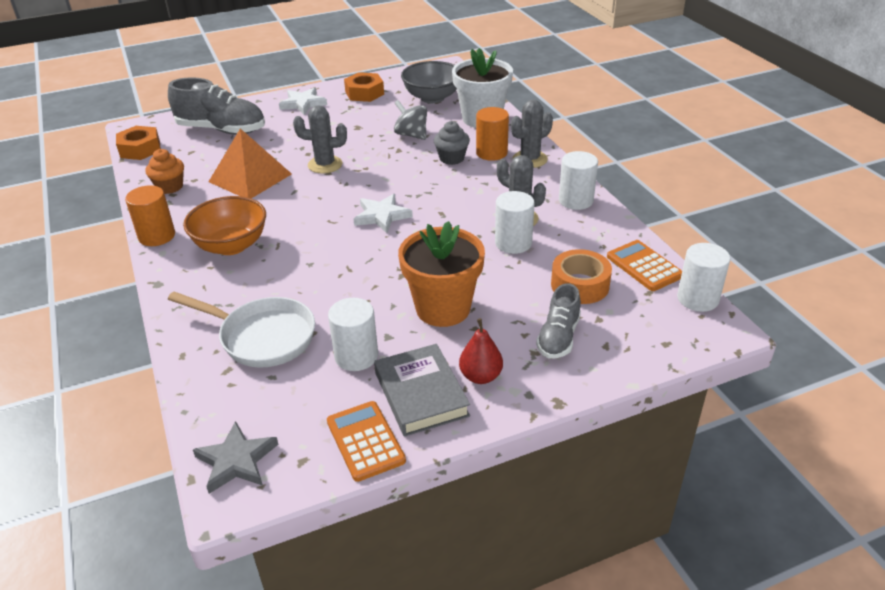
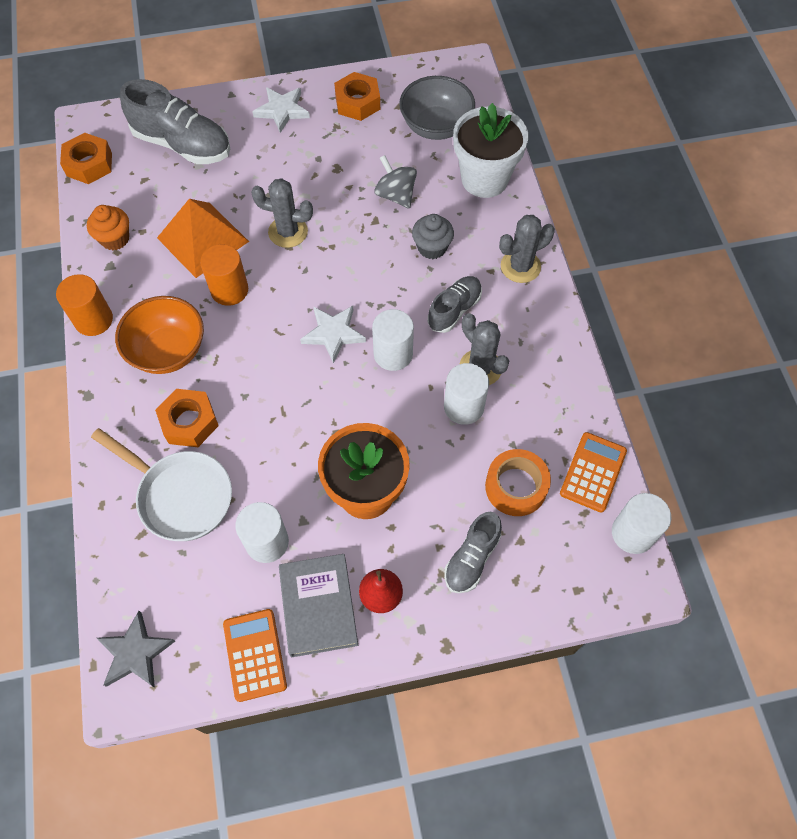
camera: 10 degrees right, 25 degrees up
orange cylinder [476,107,509,161] -> orange cylinder moved to [200,244,248,306]
white cylinder [559,151,598,210] -> white cylinder moved to [372,309,414,371]
orange calculator [607,240,682,291] -> orange calculator turned 45 degrees clockwise [560,432,627,512]
none -> orange nut [155,389,219,447]
none -> grey shoe [428,276,482,333]

